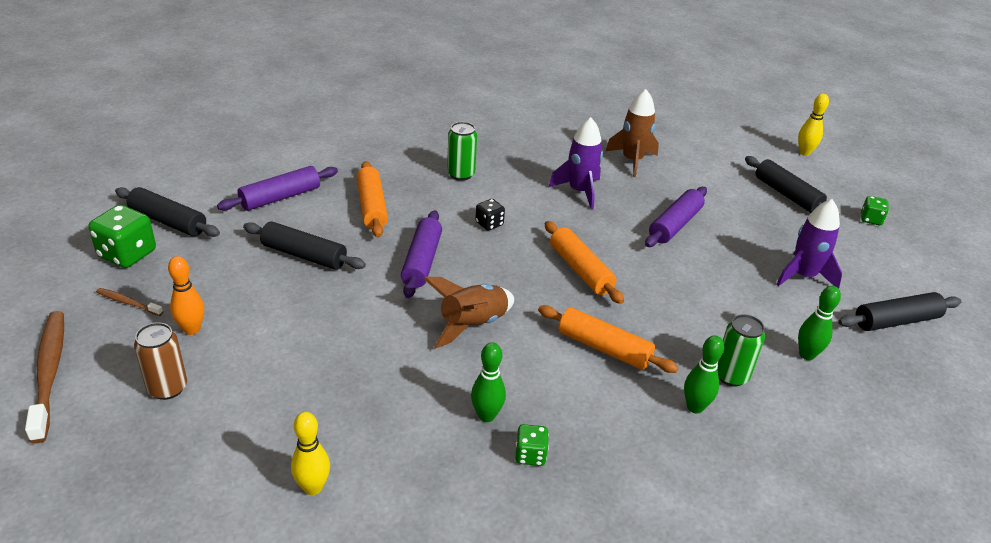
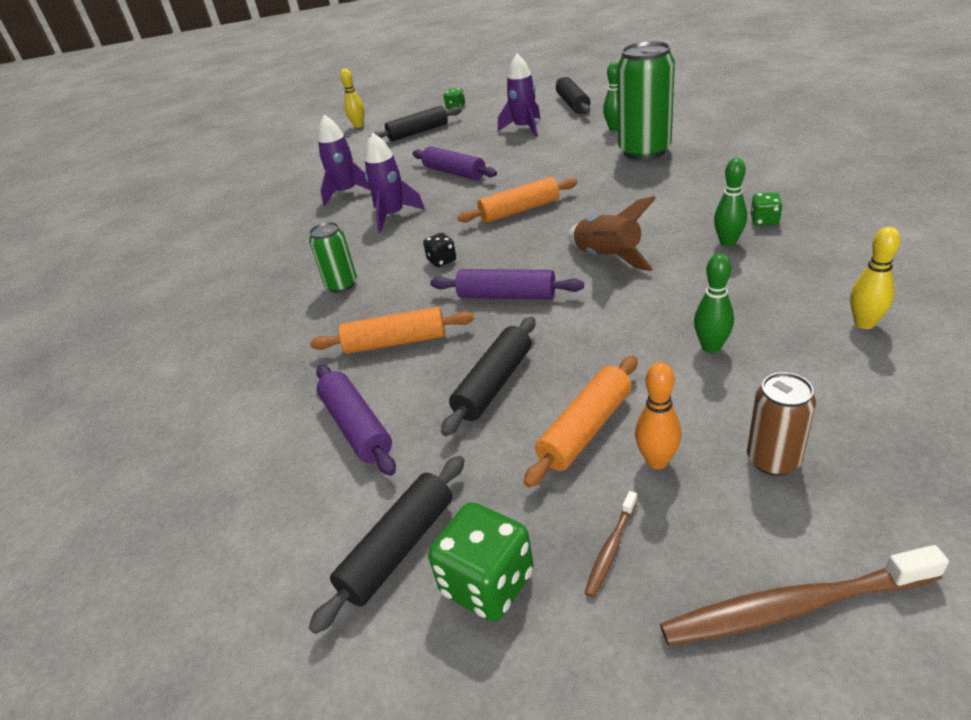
camera: 75 degrees left, 0 degrees up
orange rolling pin [538,305,679,373] -> orange rolling pin moved to [524,356,638,487]
brown rocket [606,89,659,177] -> purple rocket [318,115,370,206]
green bowling pin [684,336,724,413] -> green bowling pin moved to [694,253,734,353]
green can [717,314,765,386] -> green can [617,41,675,160], size x1.88

